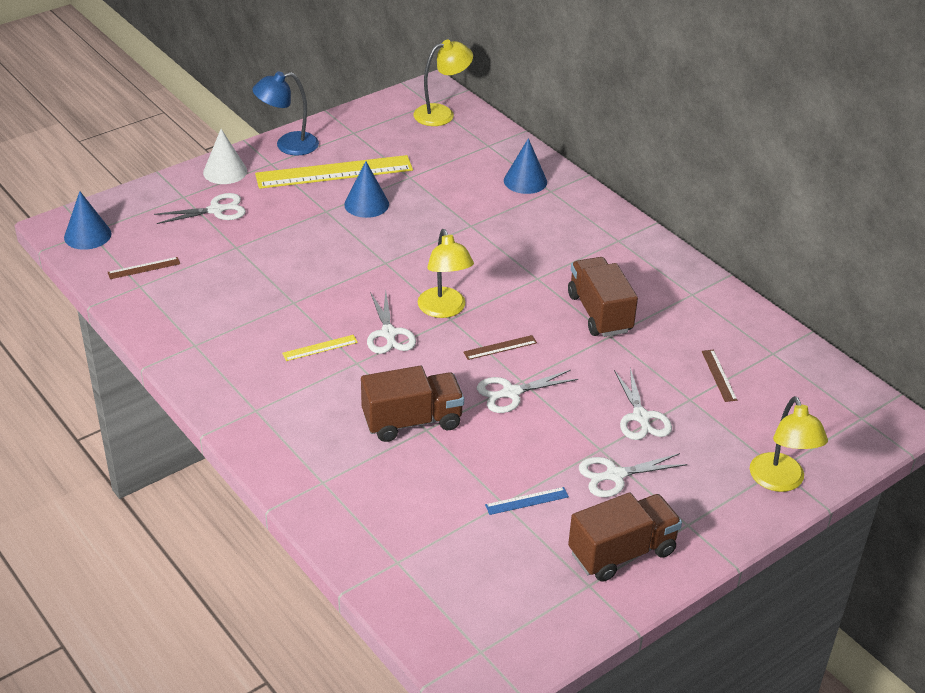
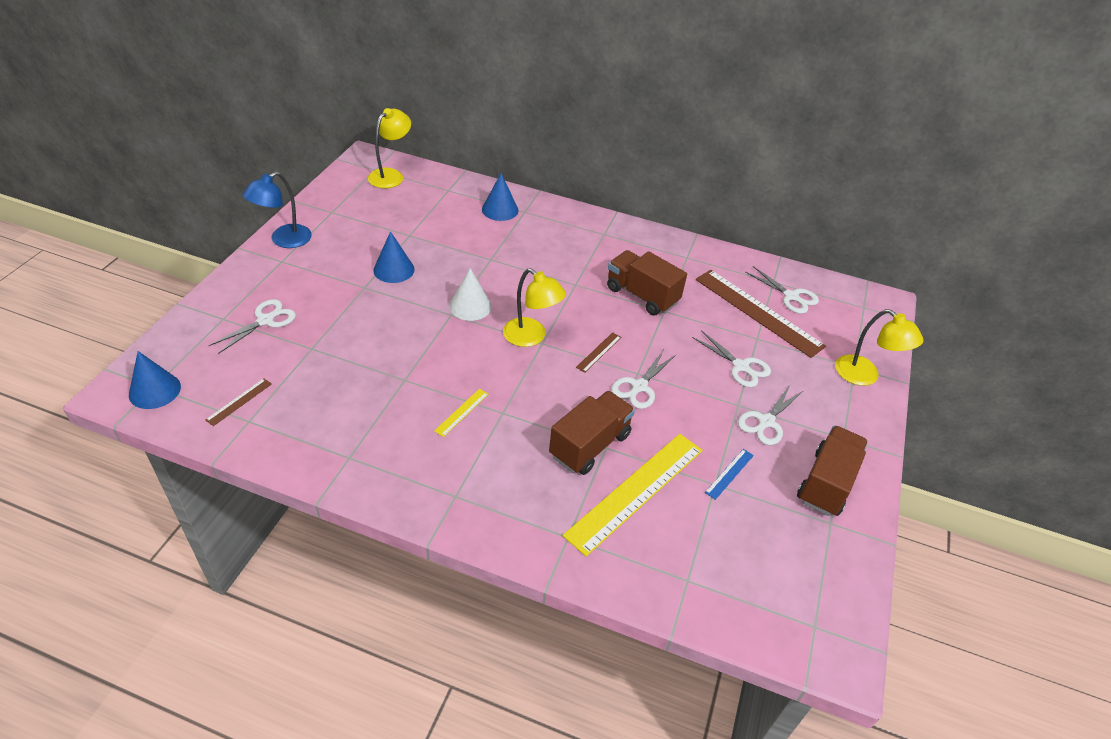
camera: 35 degrees left, 5 degrees up
white cone [203,129,247,184] -> white cone moved to [449,268,492,321]
yellow ruler [255,155,413,189] -> yellow ruler moved to [563,434,703,556]
white scissors [367,291,416,354] -> white scissors moved to [745,266,819,314]
brown ruler [702,350,737,402] -> brown ruler [696,270,826,358], size x2.40

